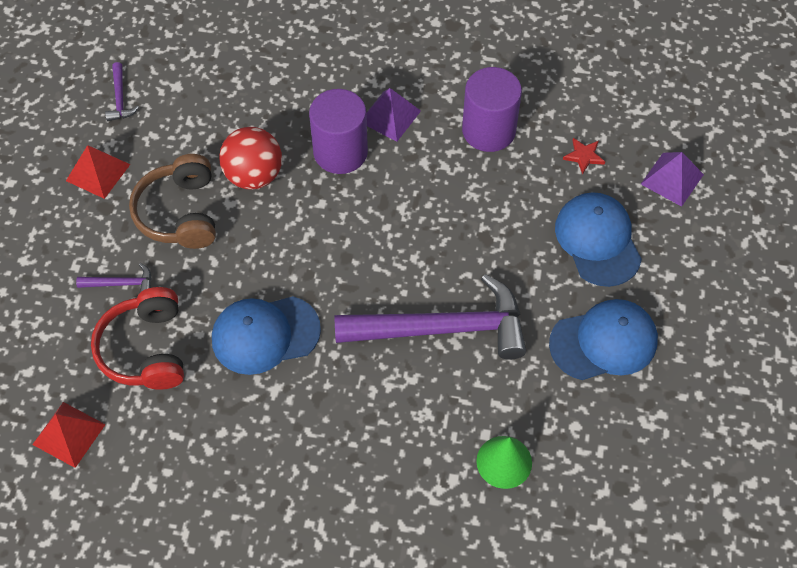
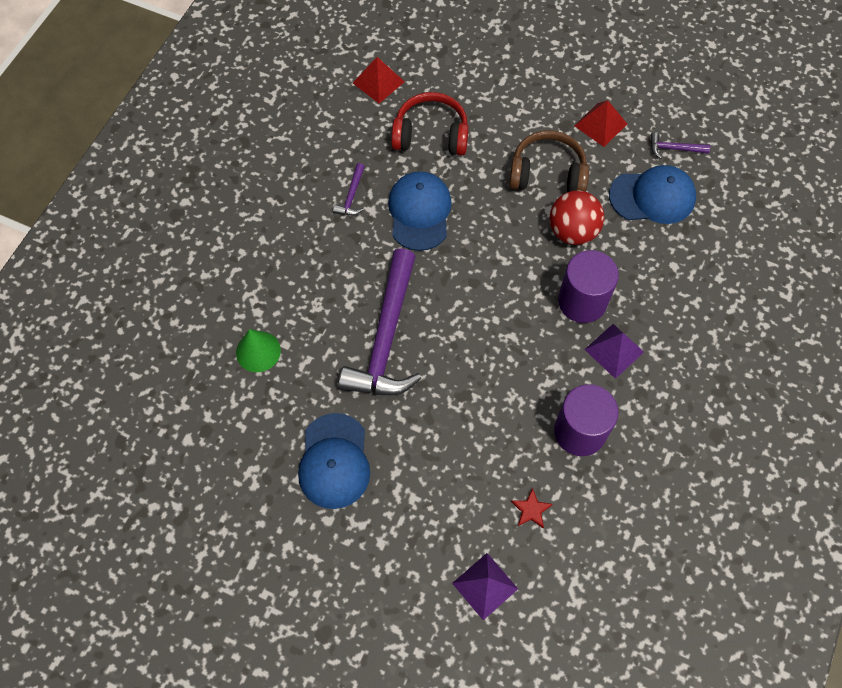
camera: 105 degrees right, 5 degrees up
purple hammer [76,263,151,293] -> purple hammer moved to [333,163,365,215]
blue cap [555,192,642,287] -> blue cap moved to [609,165,696,224]

